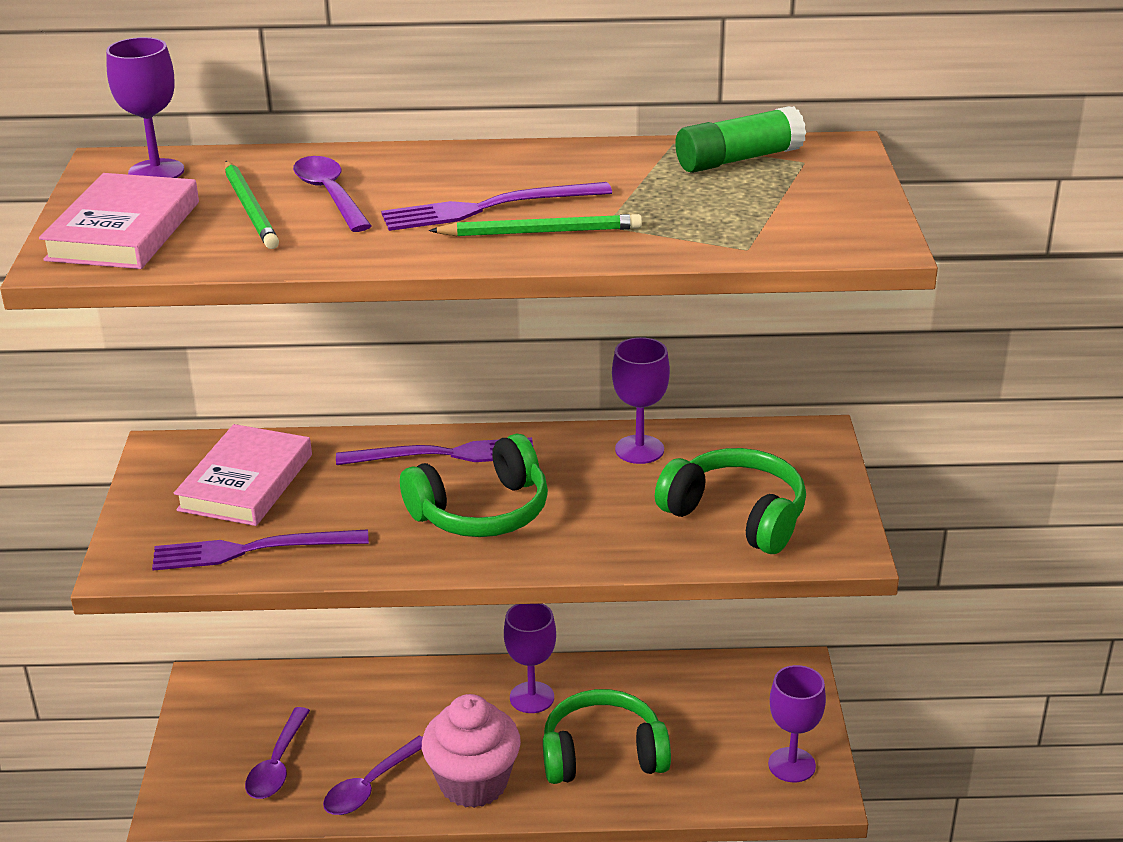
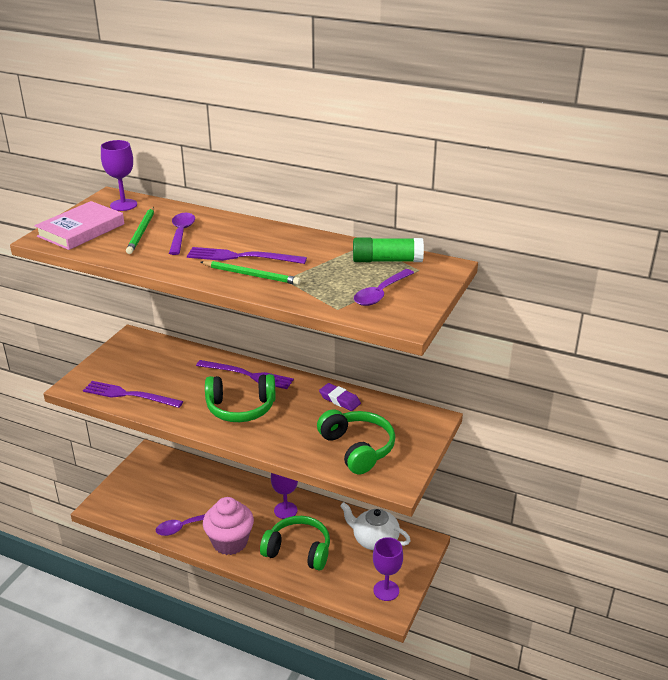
camera: 25 degrees right, 0 degrees up
pink book [174,424,312,526] -> none
purple spoon [245,707,310,799] -> purple spoon moved to [354,269,414,306]
purple goblet [612,337,670,464] -> purple eraser [319,383,361,411]
none -> white teapot [340,502,411,550]

